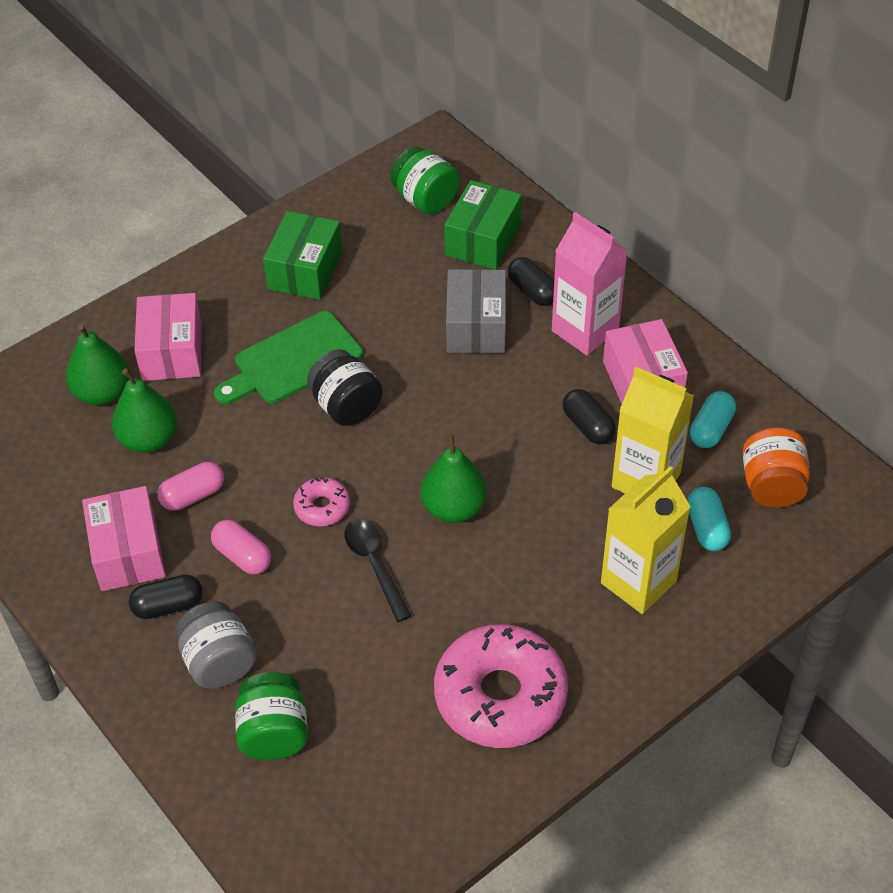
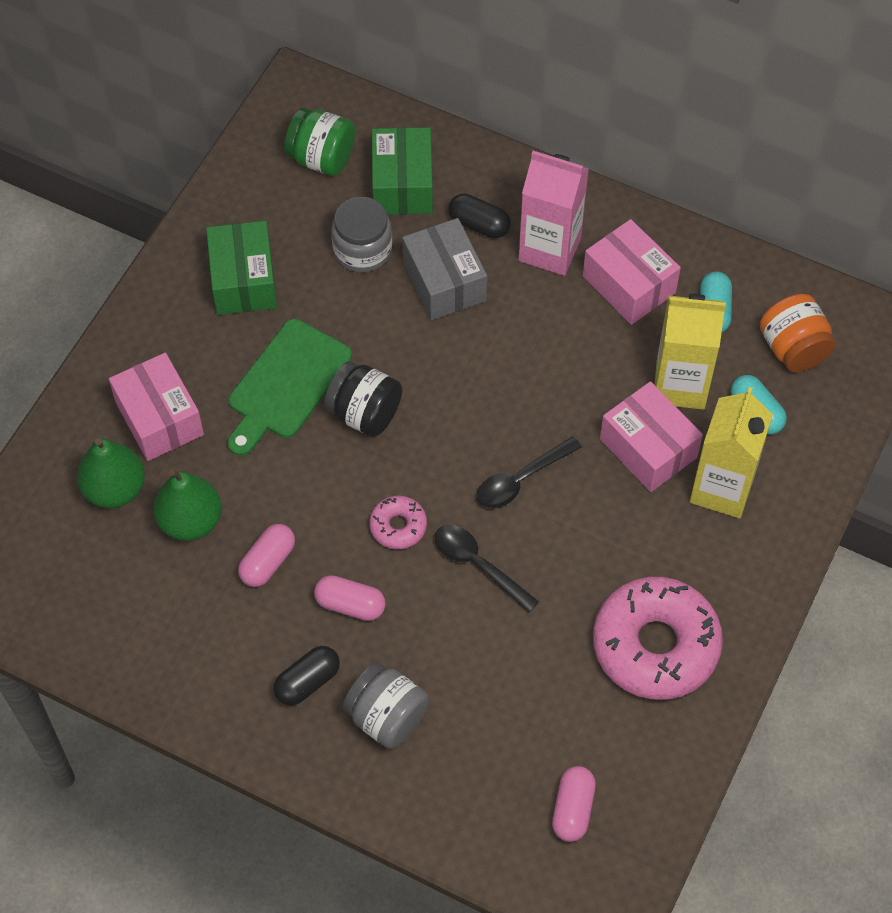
camera: 25 degrees left, 10 degrees up
pink box [82,486,166,591] -> pink box moved to [600,381,703,492]
green jar [235,672,308,760] -> none
green pear [421,434,487,523] -> black spoon [477,436,582,508]
black capsule [562,389,616,444] -> none
none -> grey jar [331,197,392,272]
none -> pink capsule [552,766,596,842]

